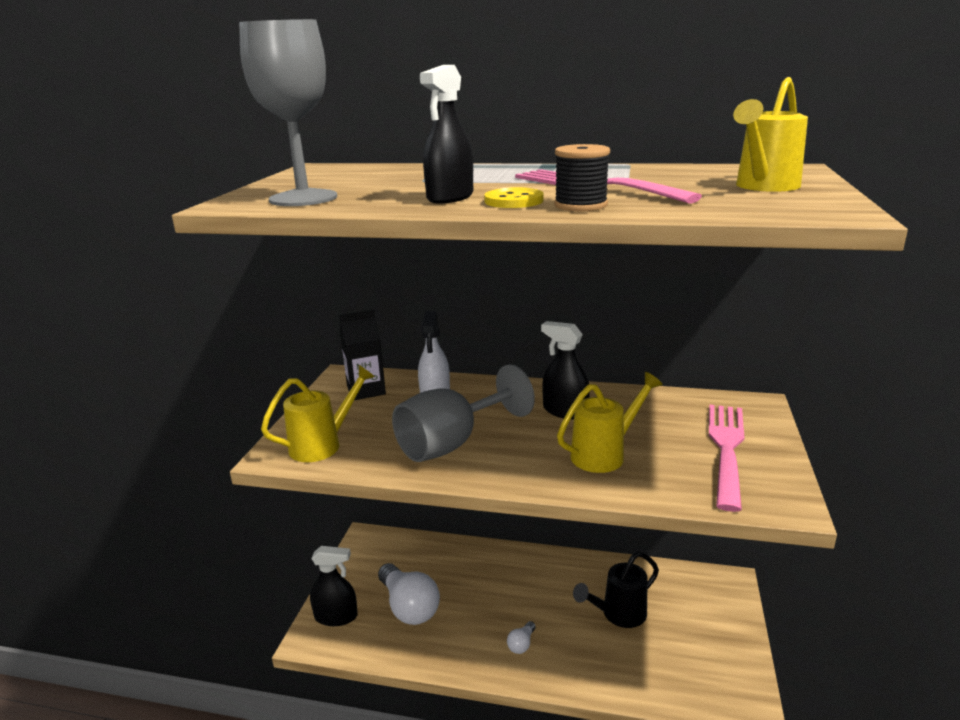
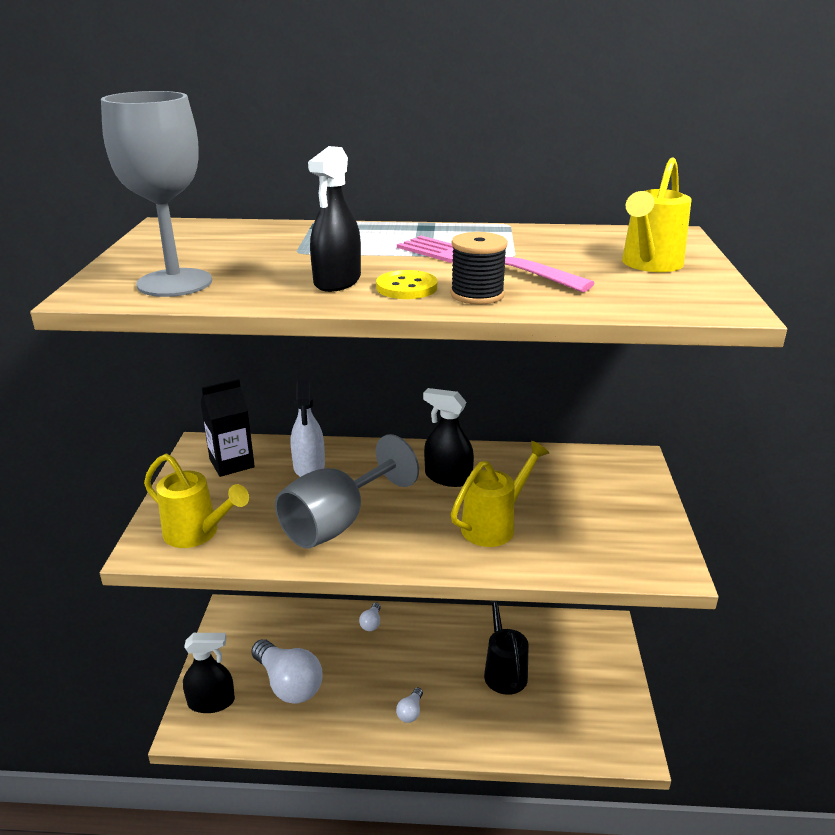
camera: 10 degrees left, 5 degrees up
yellow watering can [261,365,375,462] -> yellow watering can turned 75 degrees clockwise [144,454,249,548]
black watering can [573,551,659,628] -> black watering can turned 120 degrees clockwise [484,601,529,695]
pink fork [709,405,744,512] -> none
none -> white light bulb [359,603,381,631]

